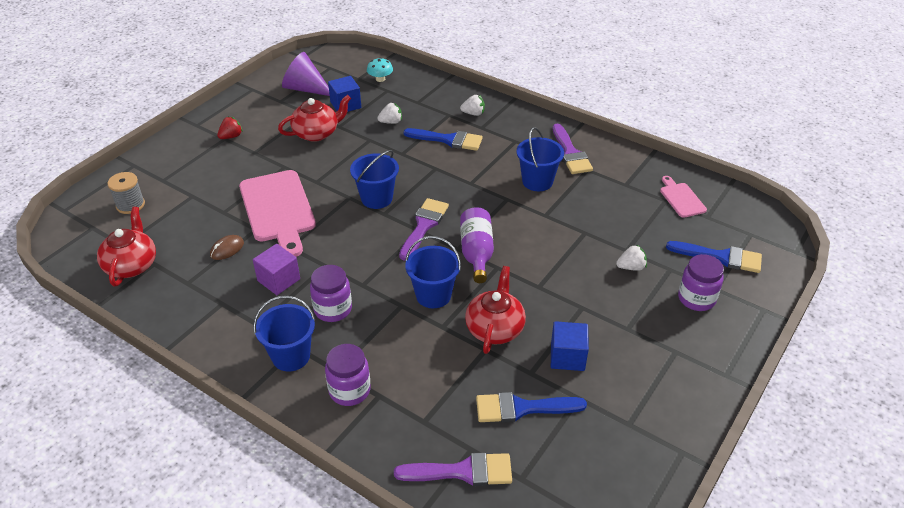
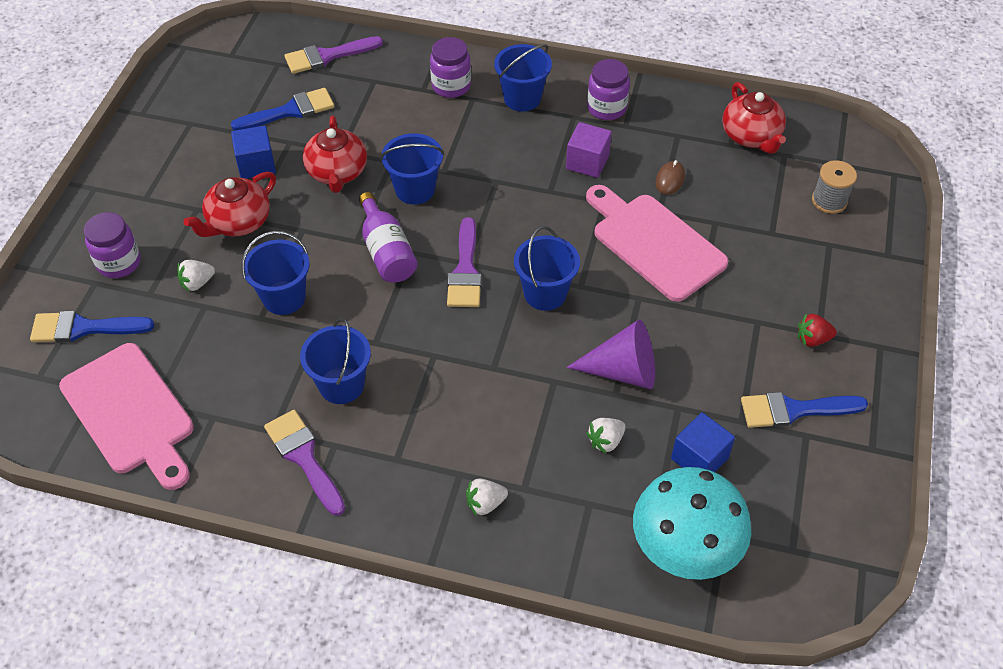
camera: 160 degrees right, 10 degrees up
red strawberry [217,117,243,139] -> red strawberry turned 60 degrees clockwise [798,313,837,347]
red teapot [278,95,351,142] -> red teapot moved to [184,172,276,237]
purple cone [282,52,330,96] -> purple cone moved to [567,320,655,389]
purple jar [310,265,352,322] -> purple jar moved to [587,59,630,120]
turquoise mushroom [367,58,393,82] -> turquoise mushroom [633,467,751,580], size x2.33
blue brush [404,128,483,151] -> blue brush moved to [741,392,868,428]
pink cutting board [660,176,707,218] -> pink cutting board [59,343,194,490], size x2.01
none -> blue bucket [241,231,310,315]

